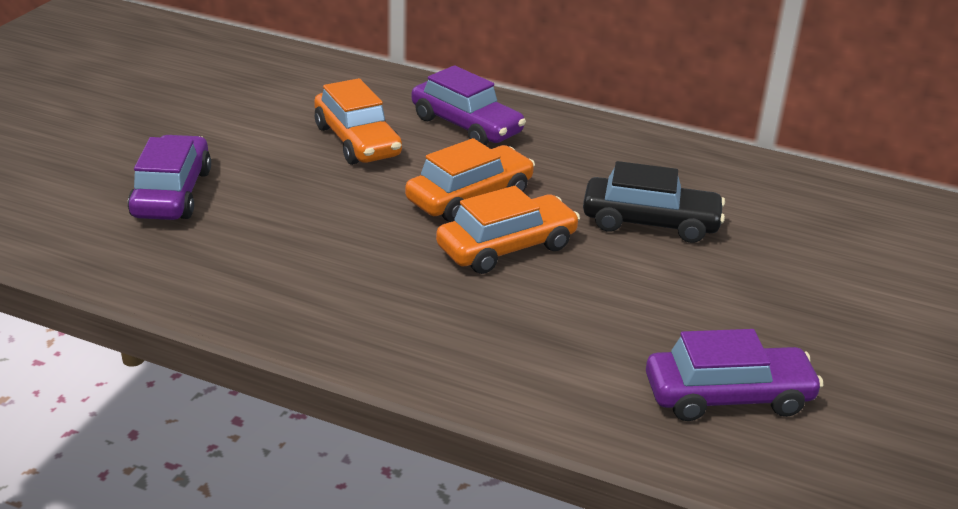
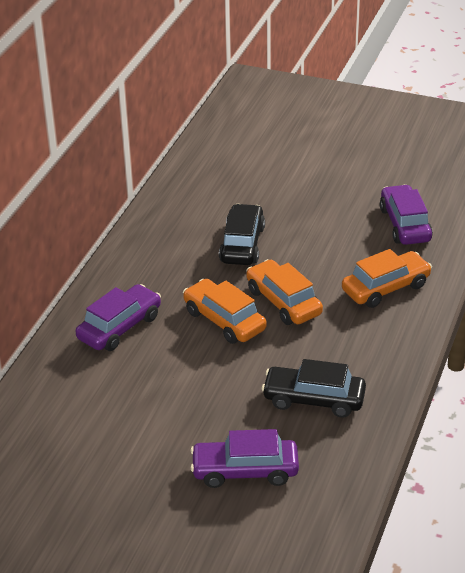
camera: 90 degrees left, 5 degrees up
orange car [314,78,402,165] -> orange car moved to [342,249,432,308]
none -> black car [262,359,366,418]

